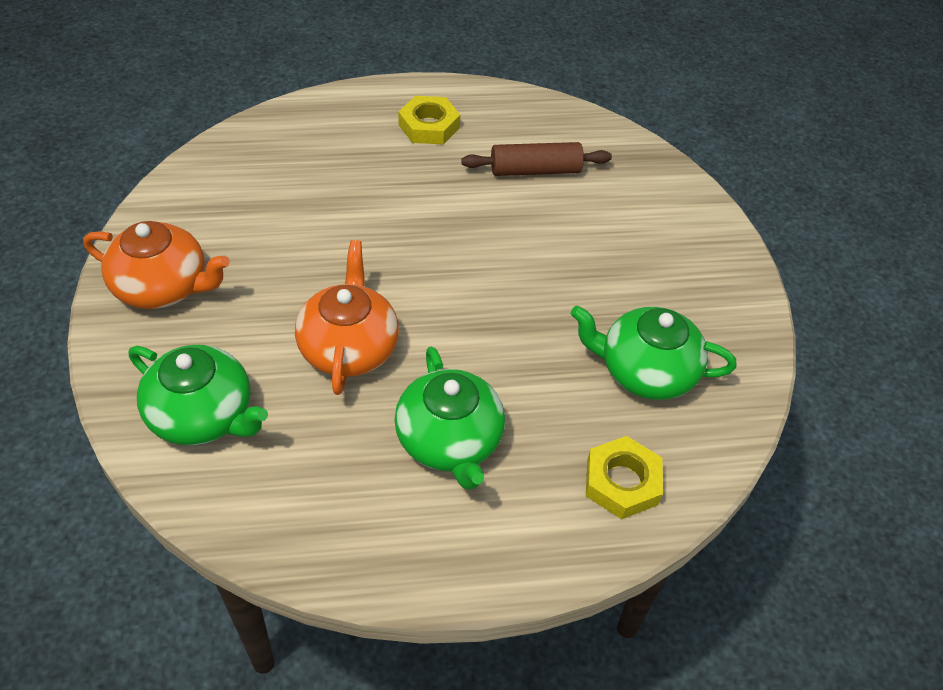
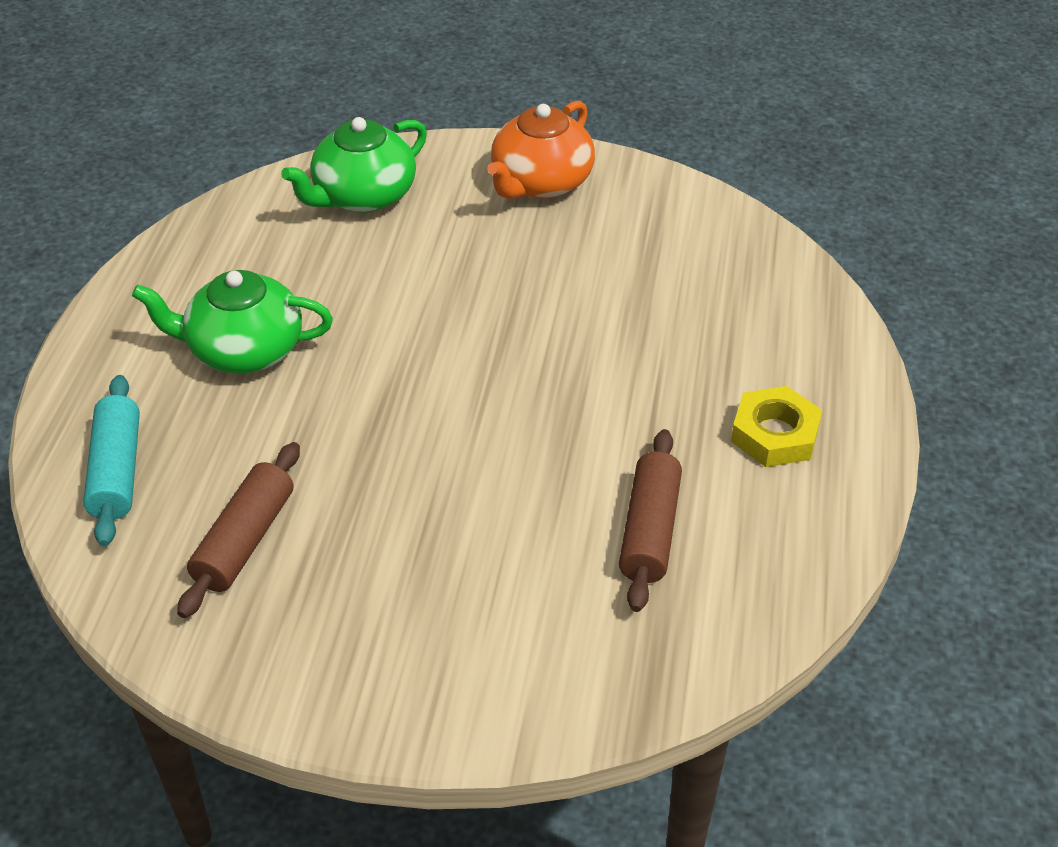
camera: 110 degrees right, 5 degrees down
orange teapot [295,240,399,395] -> none
green teapot [570,305,736,400] -> brown rolling pin [177,442,300,618]
yellow nut [586,436,663,519] -> turquoise rolling pin [83,375,140,546]

